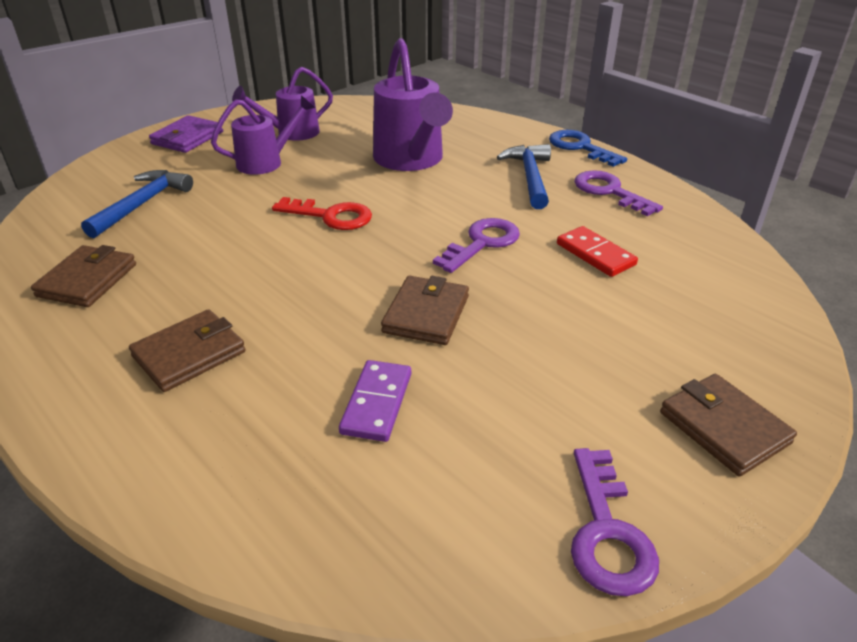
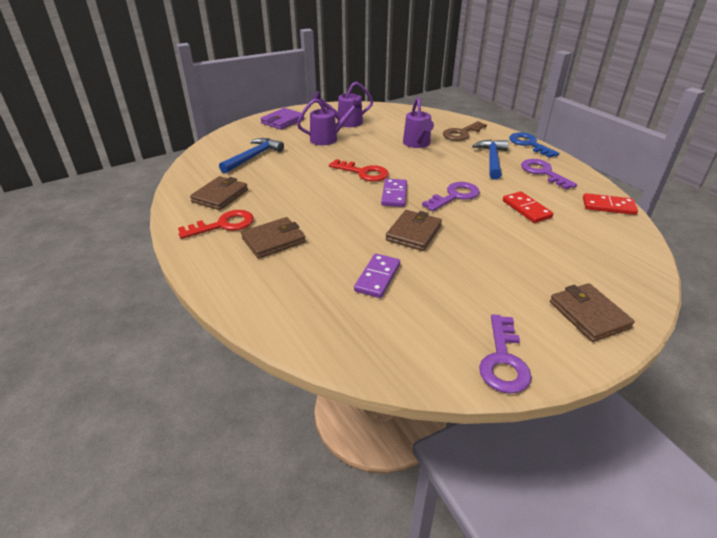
camera: 10 degrees right, 0 degrees up
purple watering can [373,38,453,171] -> purple watering can [403,97,434,148], size x0.62
none -> red key [178,210,254,239]
none -> purple domino [381,179,407,207]
none -> brown key [443,121,487,141]
none -> red domino [583,193,638,215]

